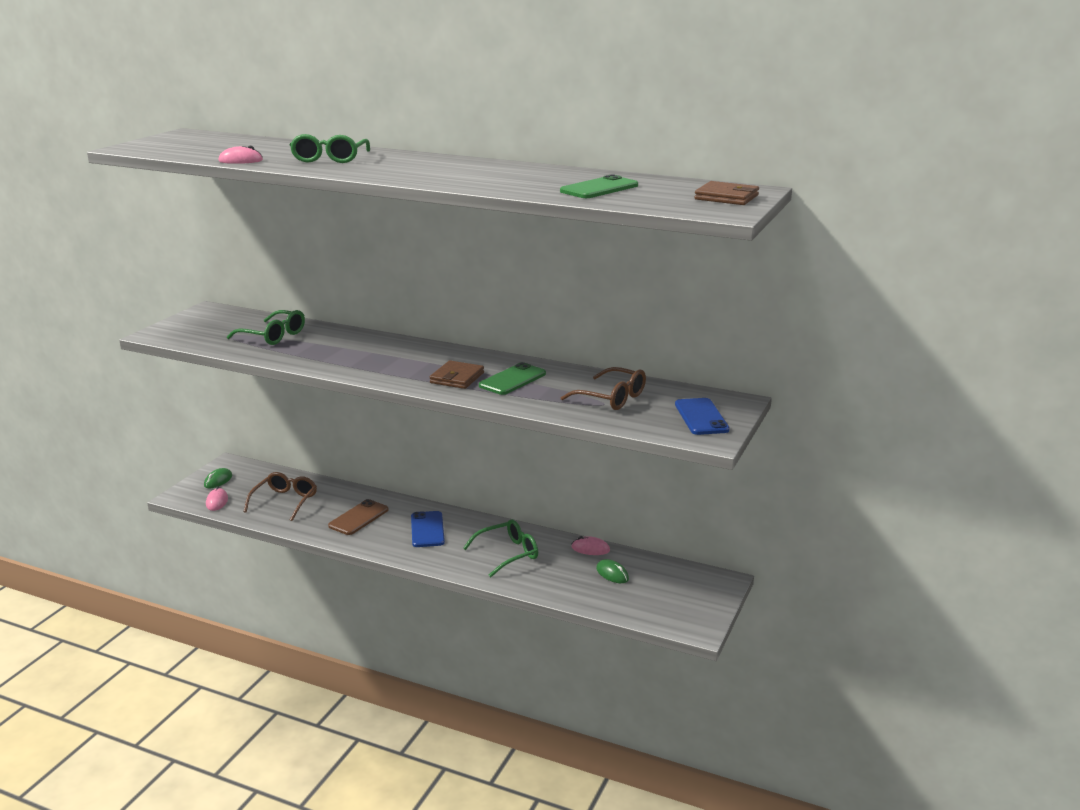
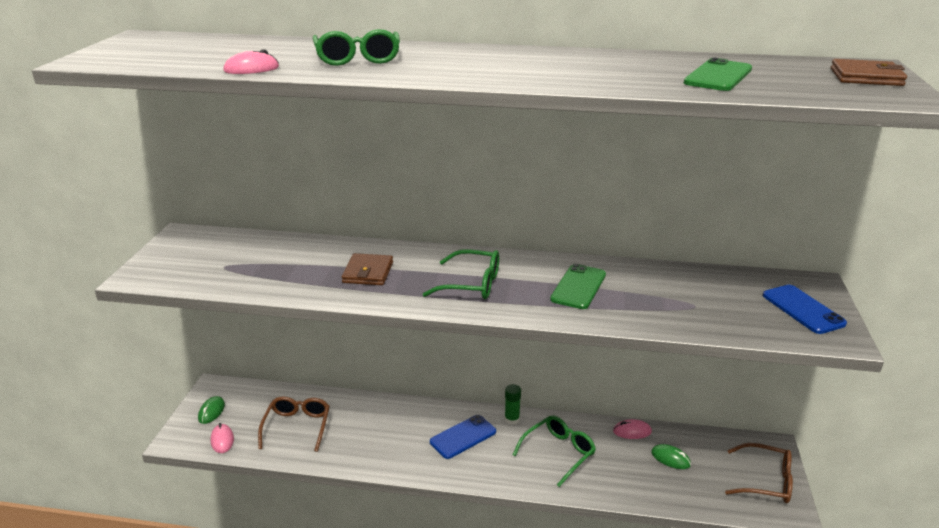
camera: 15 degrees left, 5 degrees up
green glasses [227,310,305,345] -> green glasses moved to [423,249,499,299]
brown phone [328,499,389,535] -> none
blue phone [411,511,445,547] -> blue phone turned 75 degrees clockwise [430,415,496,459]
brown wallet [430,360,484,389] -> brown wallet moved to [342,253,393,285]
brown glasses [561,367,646,410] -> brown glasses moved to [725,443,793,503]
none -> green glue stick [505,384,521,425]

